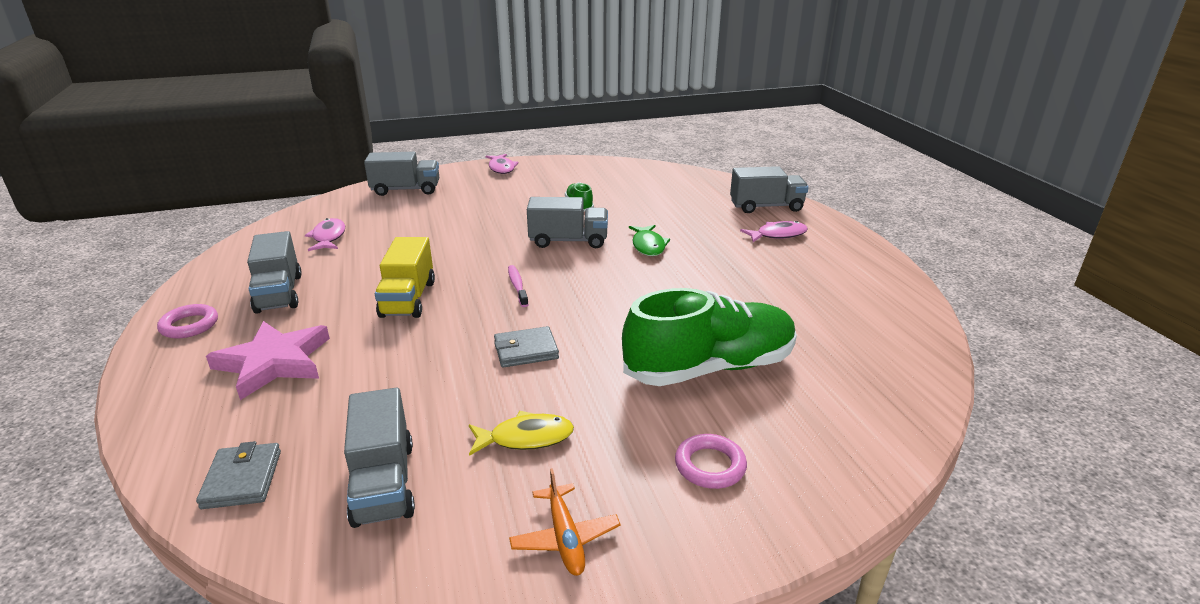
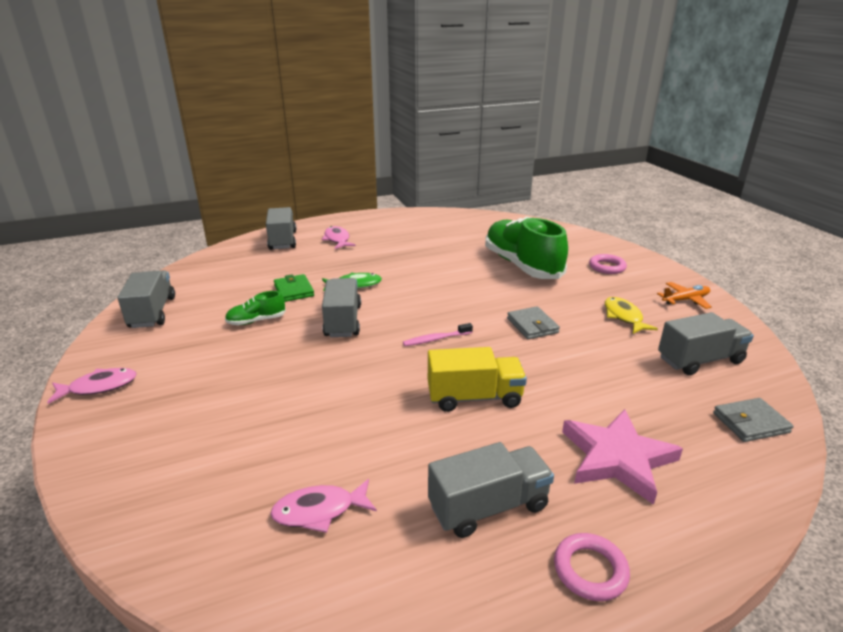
camera: 95 degrees left, 0 degrees up
grey truck [364,152,439,196] -> grey truck moved to [117,270,175,328]
none -> green wallet [274,274,314,302]

